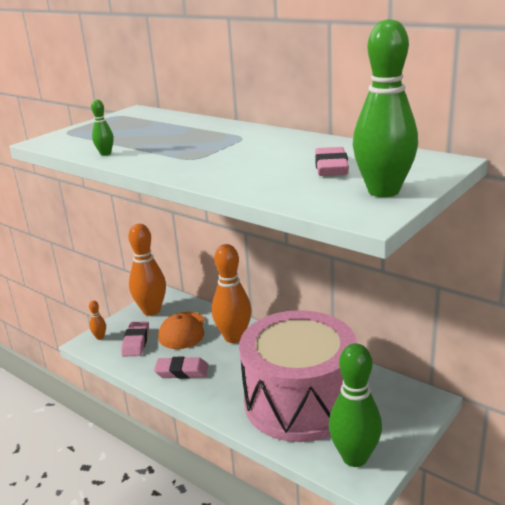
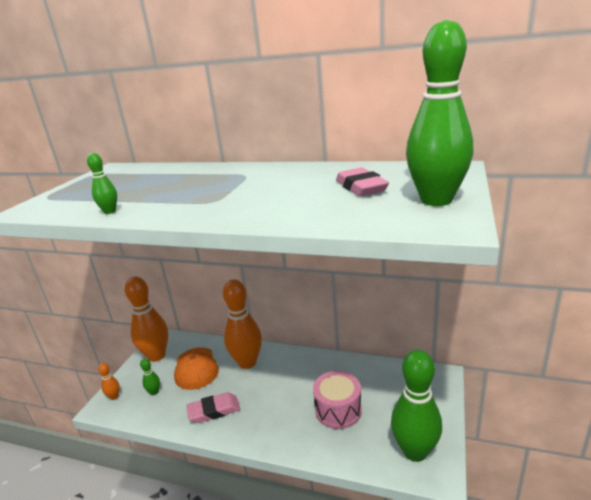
camera: 20 degrees left, 0 degrees up
pink eraser [121,321,149,357] -> green bowling pin [140,358,160,395]
pink drum [239,310,357,442] -> pink drum [313,371,362,429], size x0.45

